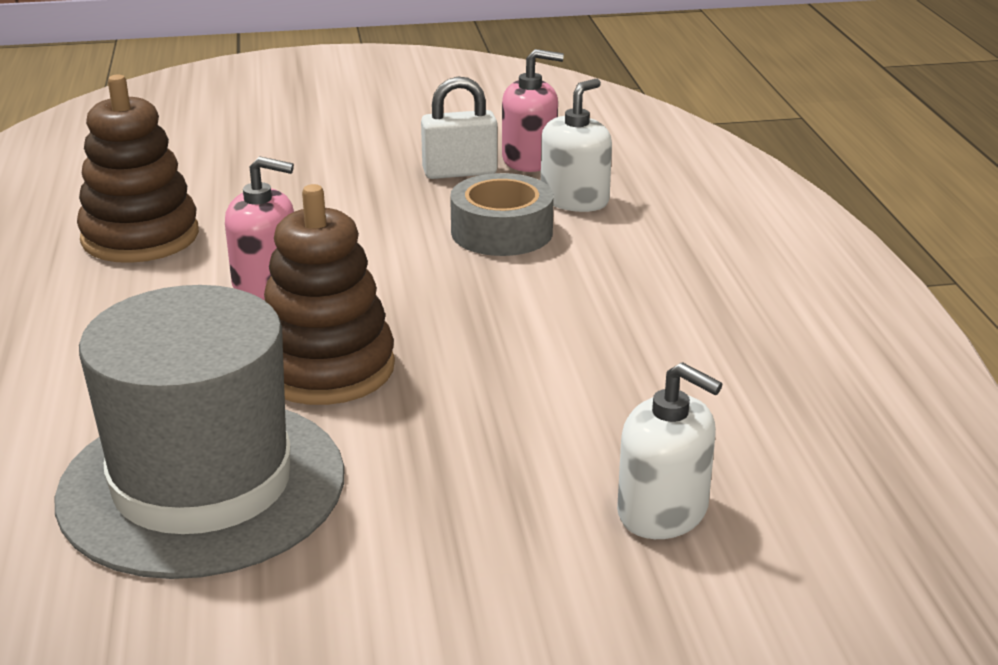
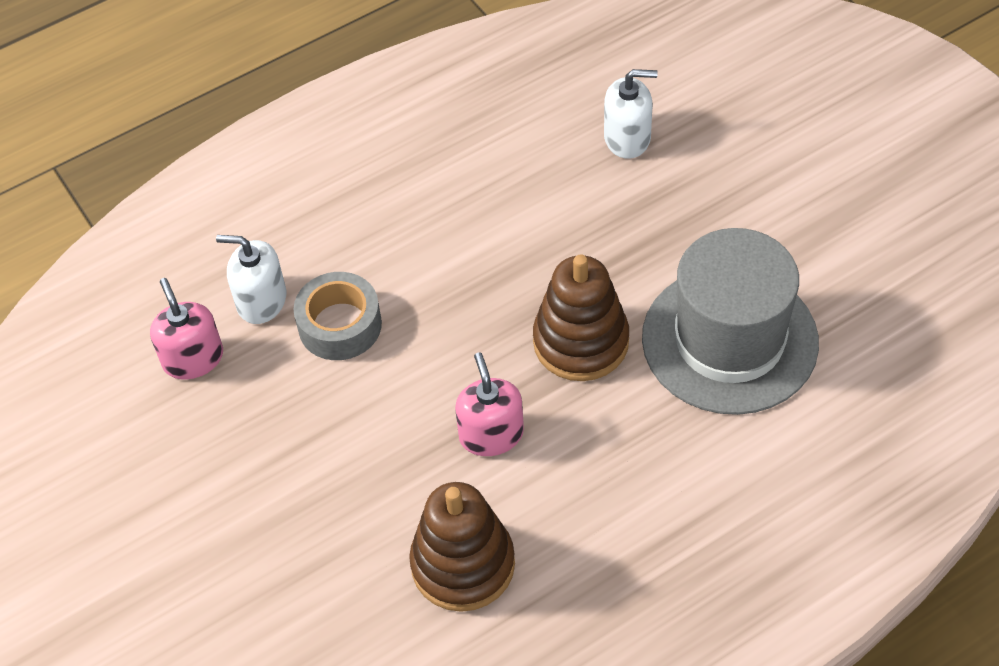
camera: 110 degrees left, 25 degrees up
white padlock [421,76,497,179] -> none
white soap dispenser [617,362,723,539] -> white soap dispenser turned 75 degrees clockwise [604,69,658,159]

